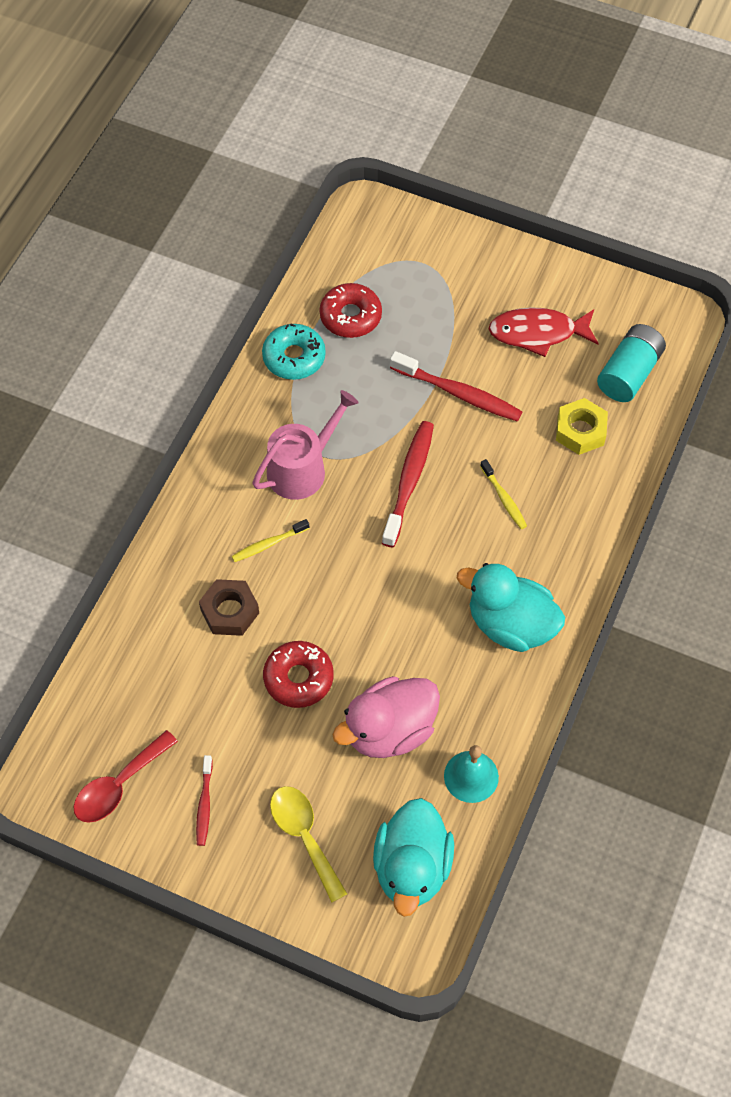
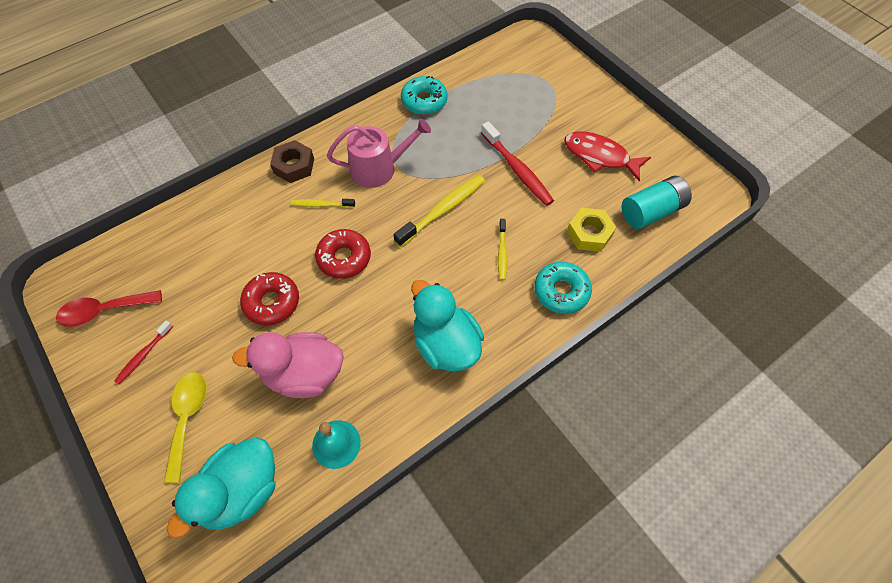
camera: 30 degrees right, 0 degrees up
brown nut [199,579,259,636] -> brown nut moved to [270,140,314,183]
red donut [319,283,382,338] -> red donut moved to [315,229,371,279]
red toothbrush [382,421,434,547] -> yellow toothbrush [393,175,485,247]
none -> turquoise donut [534,261,592,314]

